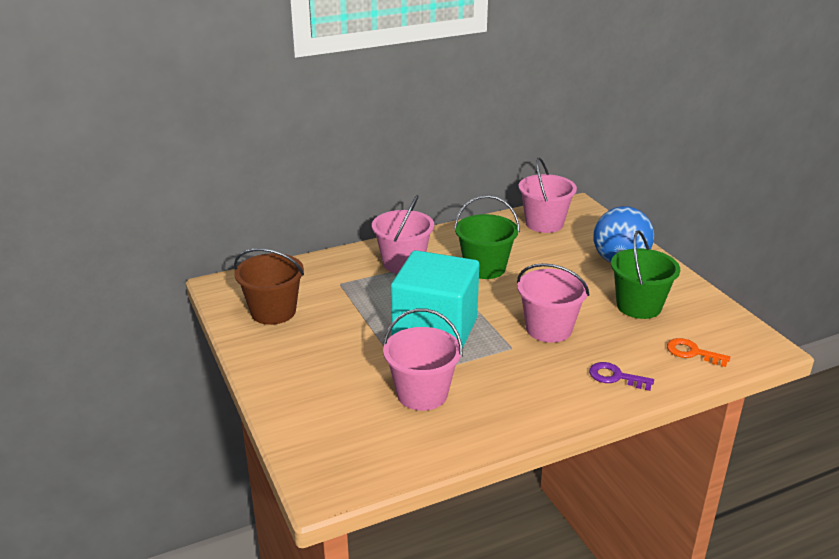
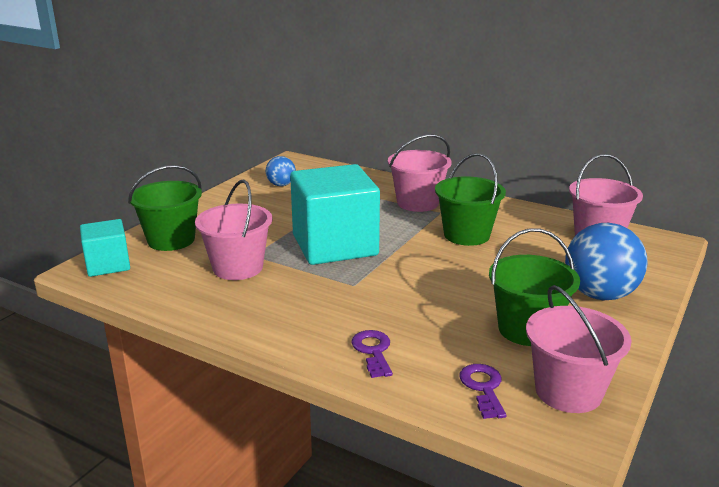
camera: 55 degrees right, 5 degrees down
brown bucket [234,248,304,325] -> blue ball [266,156,296,186]
pink bucket [517,263,589,343] -> pink bucket moved to [526,285,632,413]
orange key [667,338,730,367] -> purple key [459,364,506,419]
none -> turquoise cube [80,219,130,277]
none -> green bucket [128,165,202,251]

